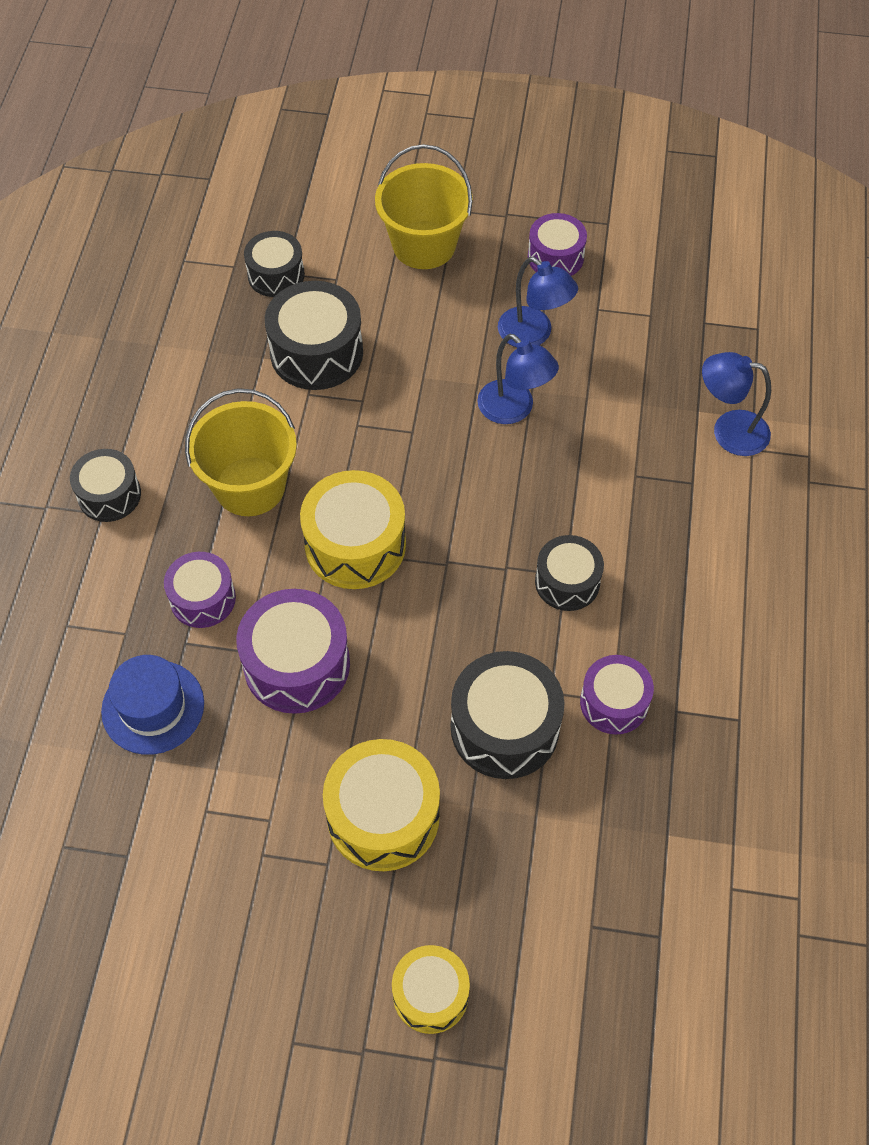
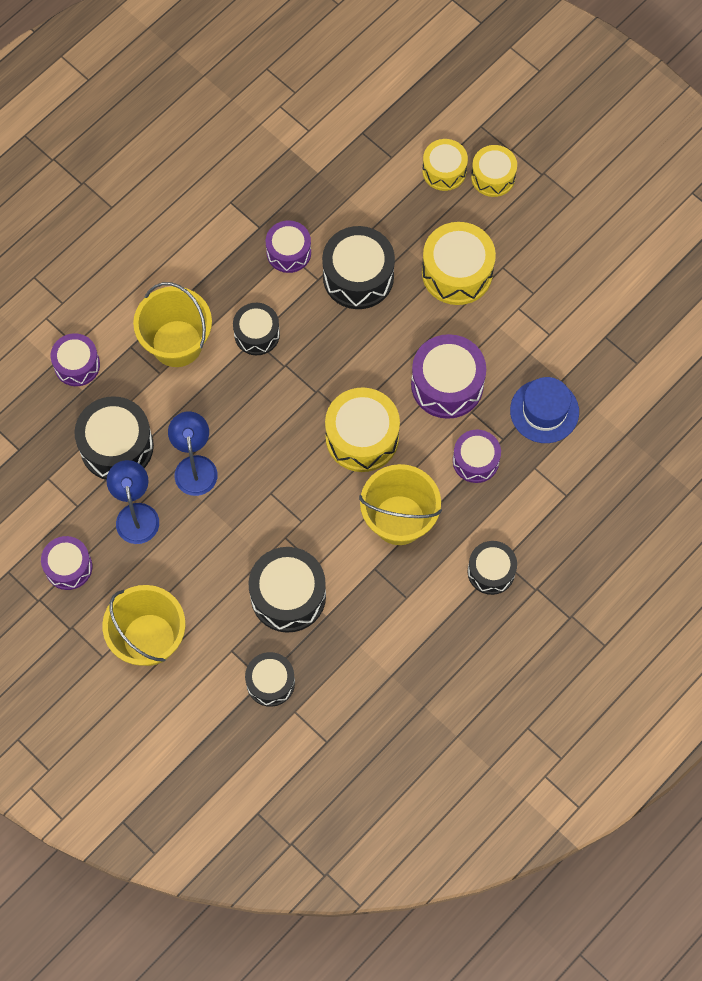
camera: 145 degrees left, 10 degrees up
blue lamp [702,352,771,456] -> purple drum [51,333,100,386]
none -> black drum [74,396,154,480]
none -> yellow bucket [133,282,212,367]
none -> yellow drum [422,139,468,191]

